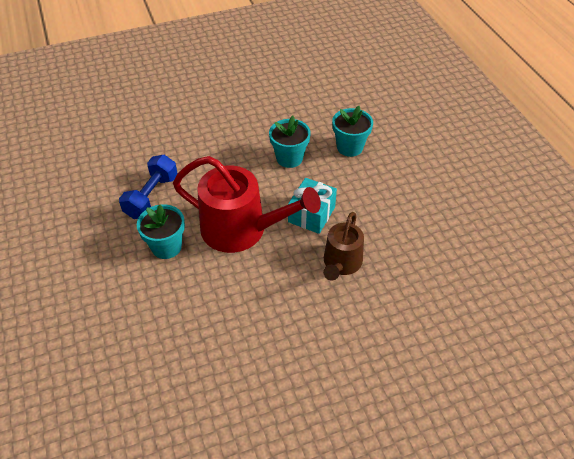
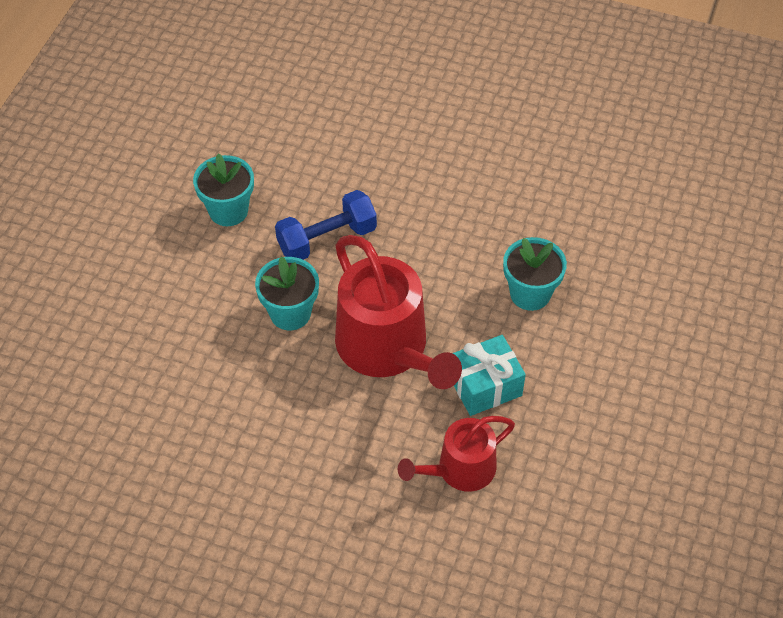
camera: 40 degrees right, 5 degrees up
brown watering can [323,212,364,281] -> red watering can [398,416,515,492]
turquoise flower pot [332,106,373,157] -> turquoise flower pot moved to [193,153,254,226]

